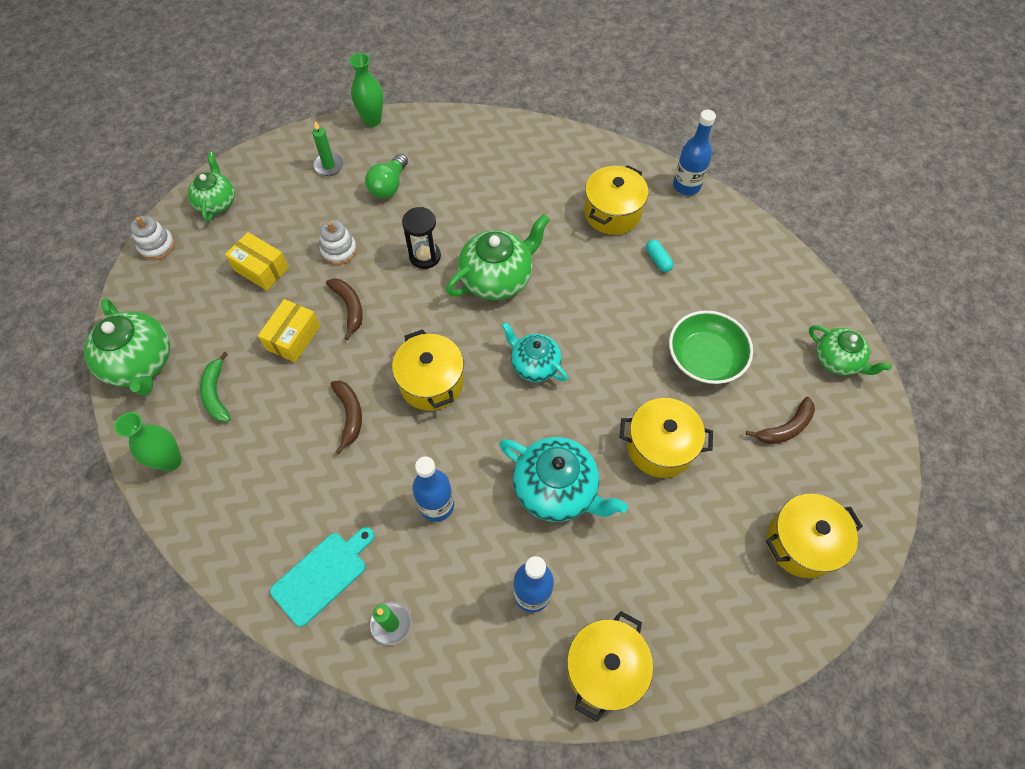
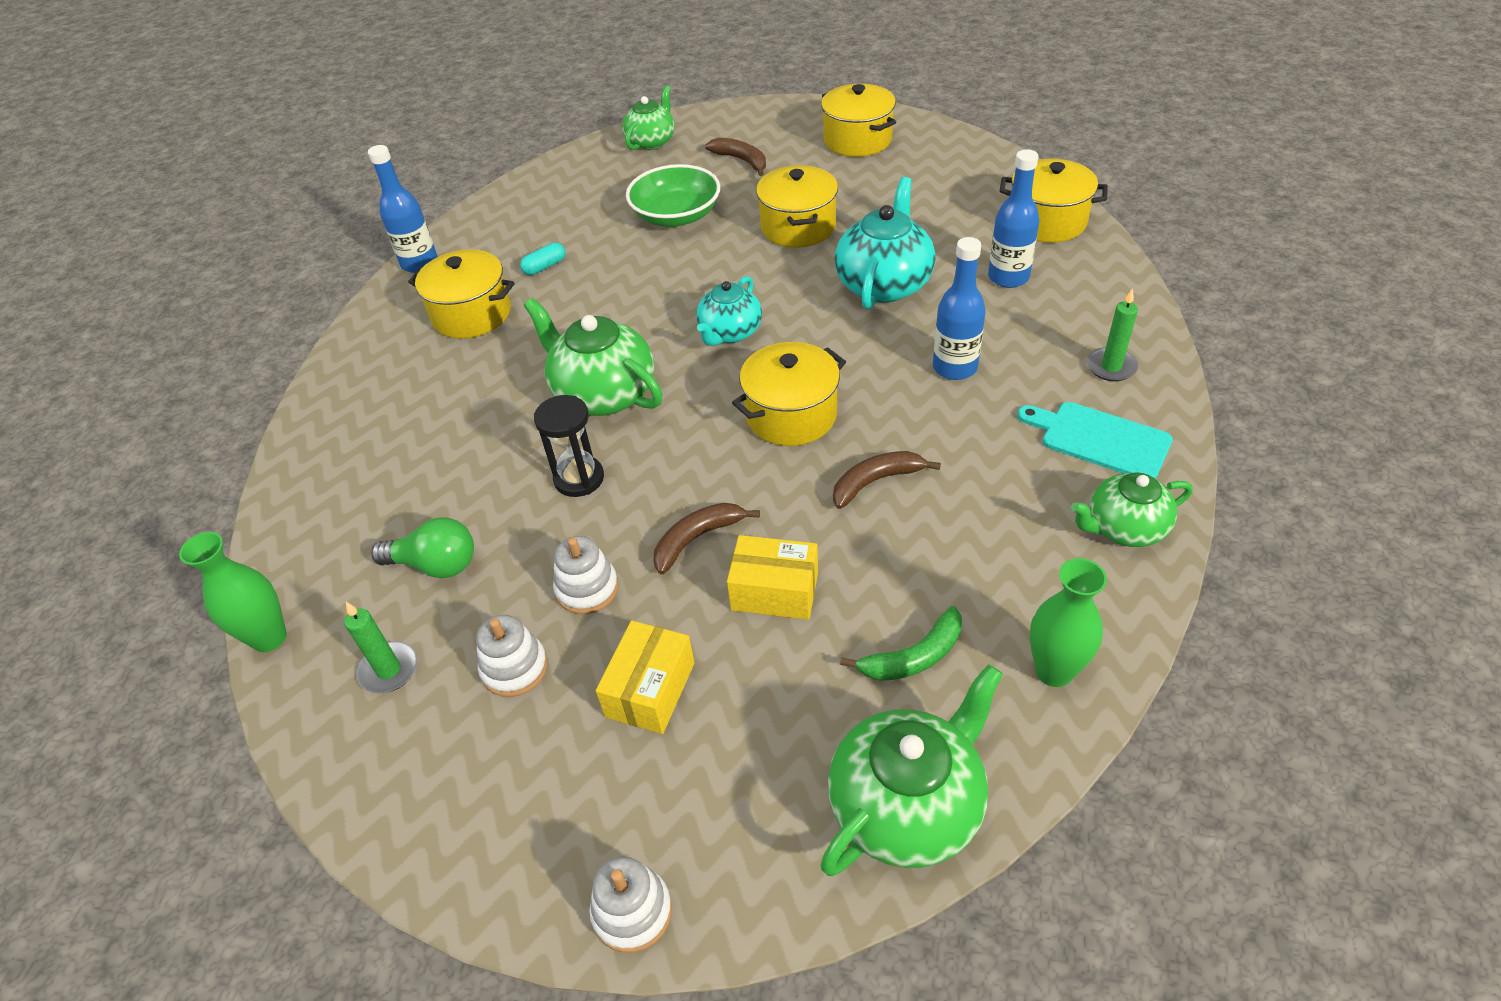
camera: 100 degrees left, 15 degrees down
green teapot [188,152,235,222] -> green teapot moved to [1071,472,1193,547]
none -> white stacking toy [476,615,548,697]

